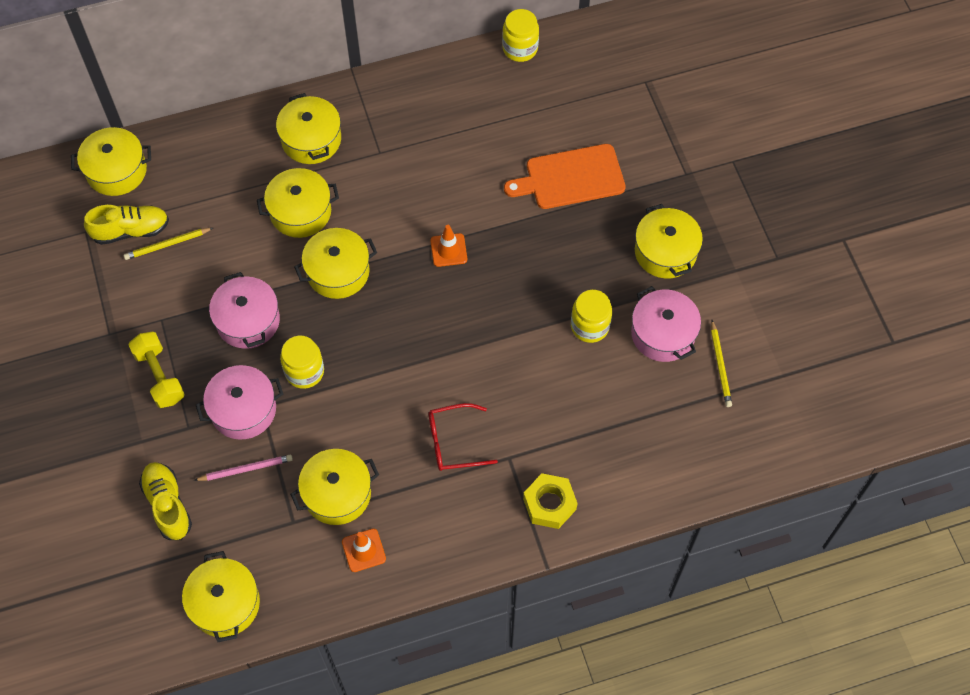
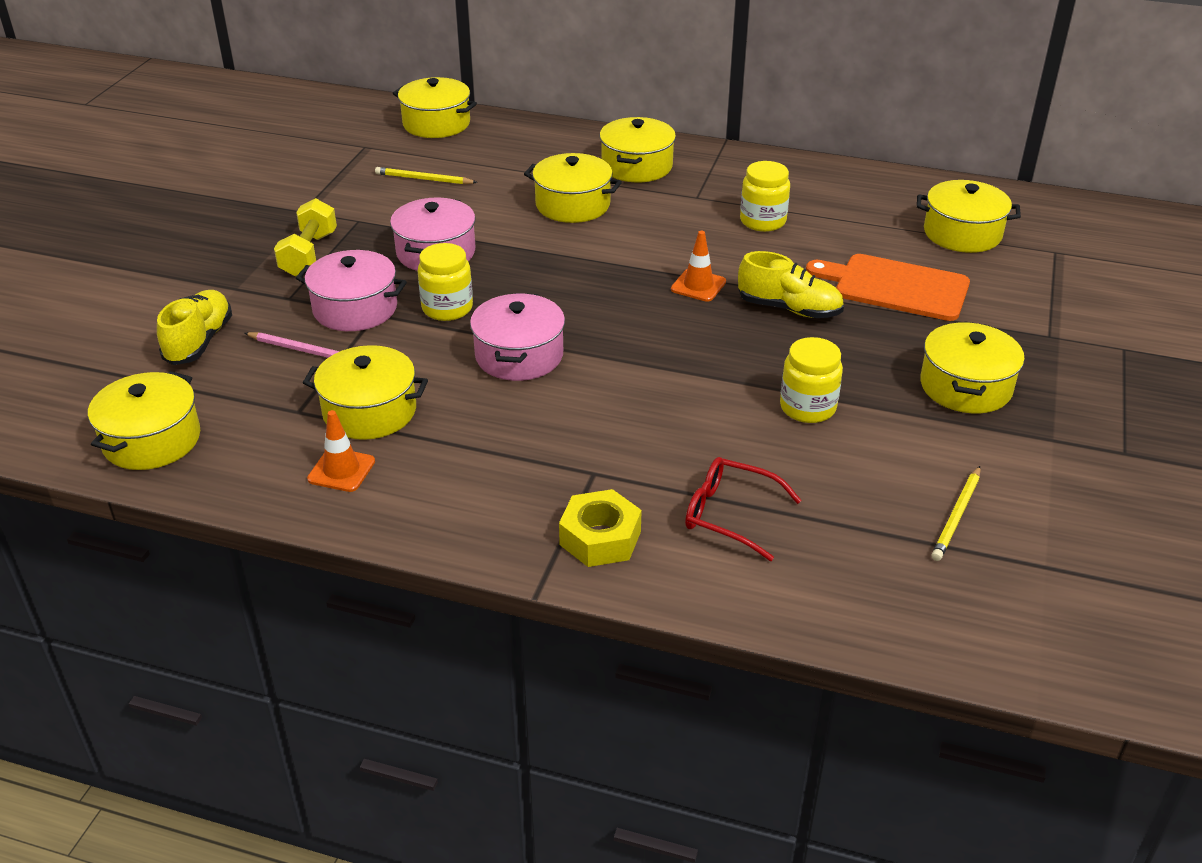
camera: 35 degrees right, 25 degrees down
yellow shoe [84,205,169,245] -> yellow shoe moved to [738,251,844,318]
yellow pot [294,228,377,299] -> yellow pot moved to [917,180,1021,253]
red glasses [429,403,498,471] -> red glasses moved to [685,457,802,561]
yellow jar [502,9,539,62] -> yellow jar moved to [740,161,790,232]
pink pot [631,286,701,362] -> pink pot moved to [470,293,565,381]

